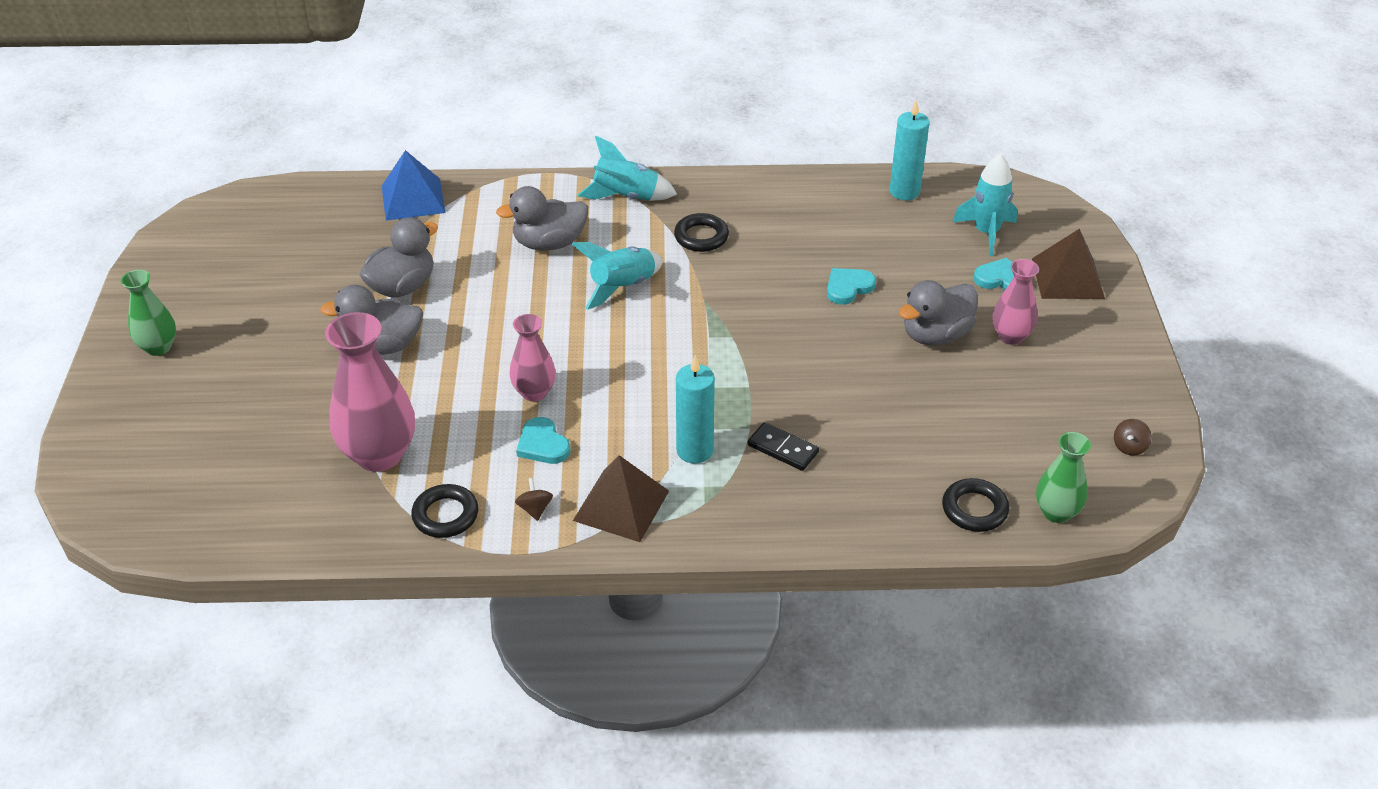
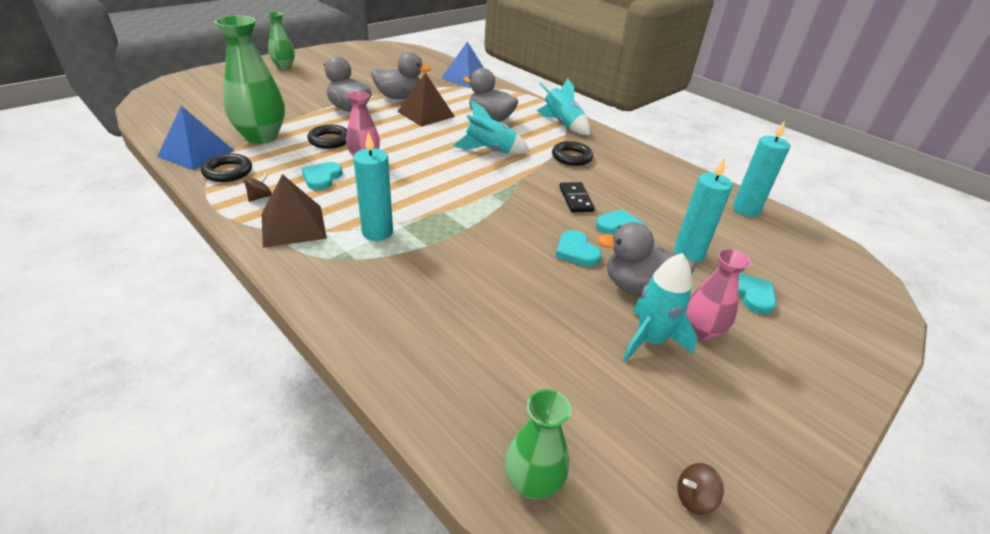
camera: 45 degrees right, 5 degrees down
pink vase [325,312,415,472] -> green vase [214,15,285,144]
black domino [748,422,819,471] -> black domino moved to [559,182,595,212]
black ring [942,478,1009,532] -> black ring moved to [307,125,347,149]
turquoise rocket [953,154,1017,256] -> turquoise rocket moved to [623,253,698,362]
brown pyramid [1032,228,1105,299] -> brown pyramid moved to [397,73,455,127]
none -> blue pyramid [157,106,234,170]
none -> turquoise heart [555,230,601,267]
none -> turquoise candle [674,158,733,263]

